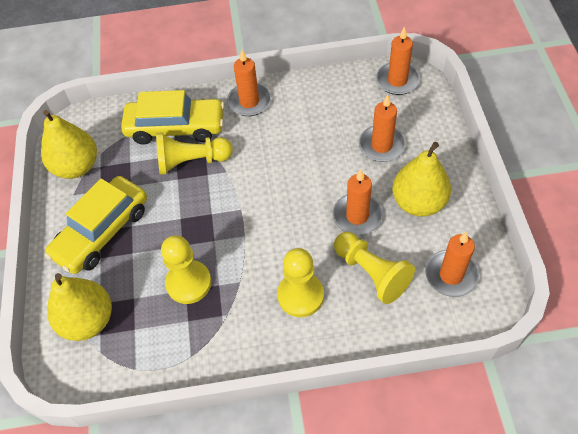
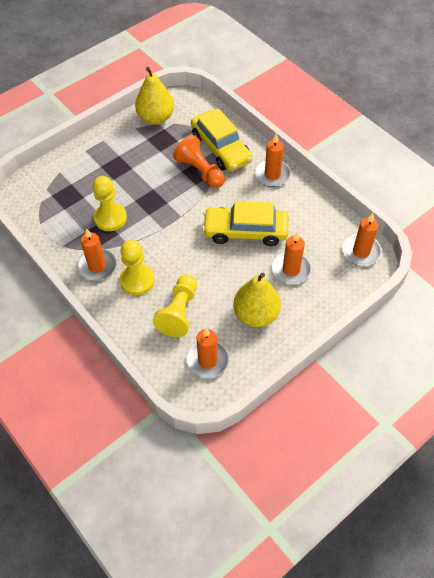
camera: 55 degrees right, 0 degrees up
yellow car [44,176,147,274] -> yellow car moved to [202,201,289,246]
yellow pear [47,273,112,341] -> none
yellow pawn [156,132,233,175] -> orange pawn [173,135,225,188]
orange candle [332,169,383,235] -> orange candle moved to [77,228,116,281]

